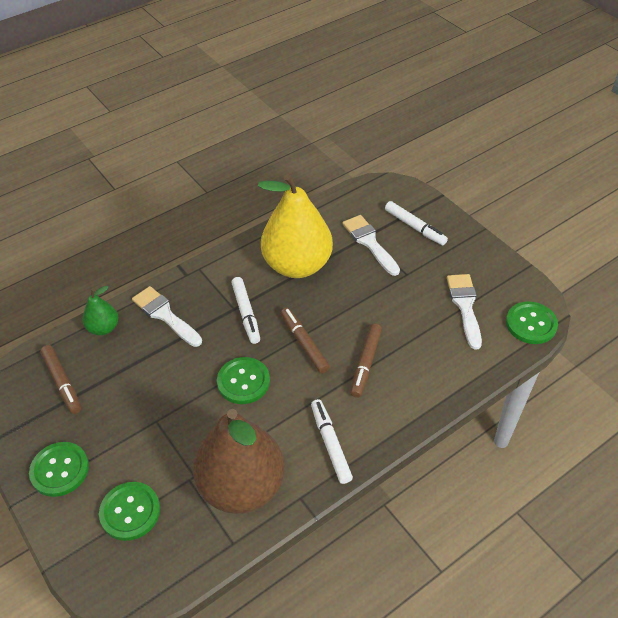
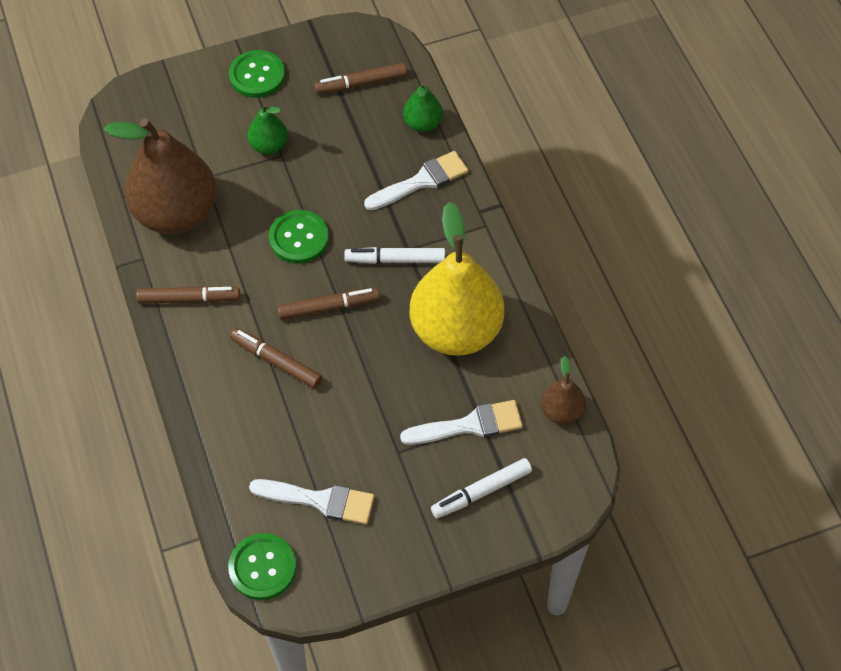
camera: 105 degrees right, 10 degrees up
green button [99,482,160,541] -> none
white marker [311,399,353,484] -> brown marker [136,286,240,304]
none -> green pear [248,103,288,154]
none -> brown pear [541,356,586,424]

